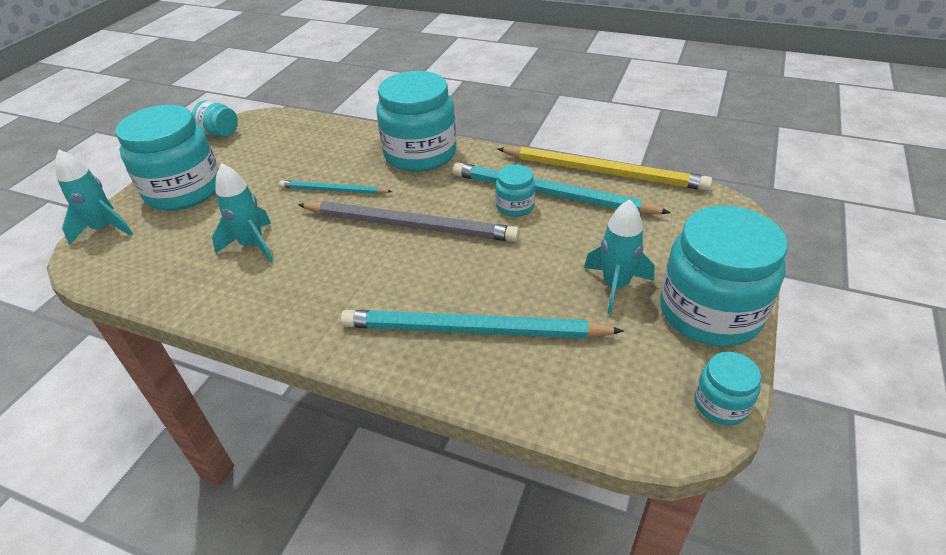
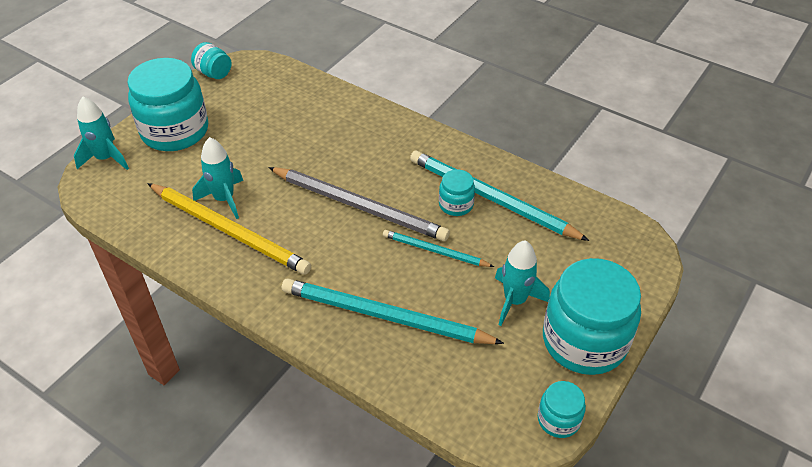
camera: 10 degrees right, 5 degrees up
turquoise pencil [279,180,392,194] -> turquoise pencil moved to [383,230,494,267]
turquoise jar [376,71,457,172] -> none
yellow pencil [498,146,713,191] -> yellow pencil moved to [147,183,311,275]

